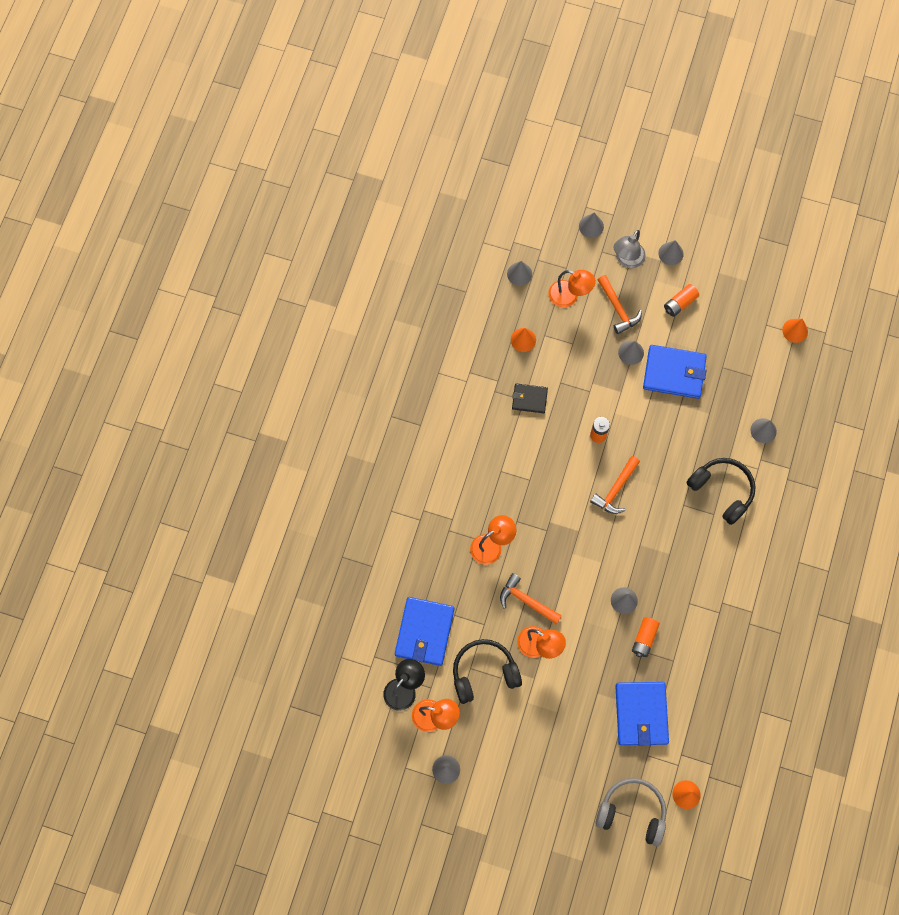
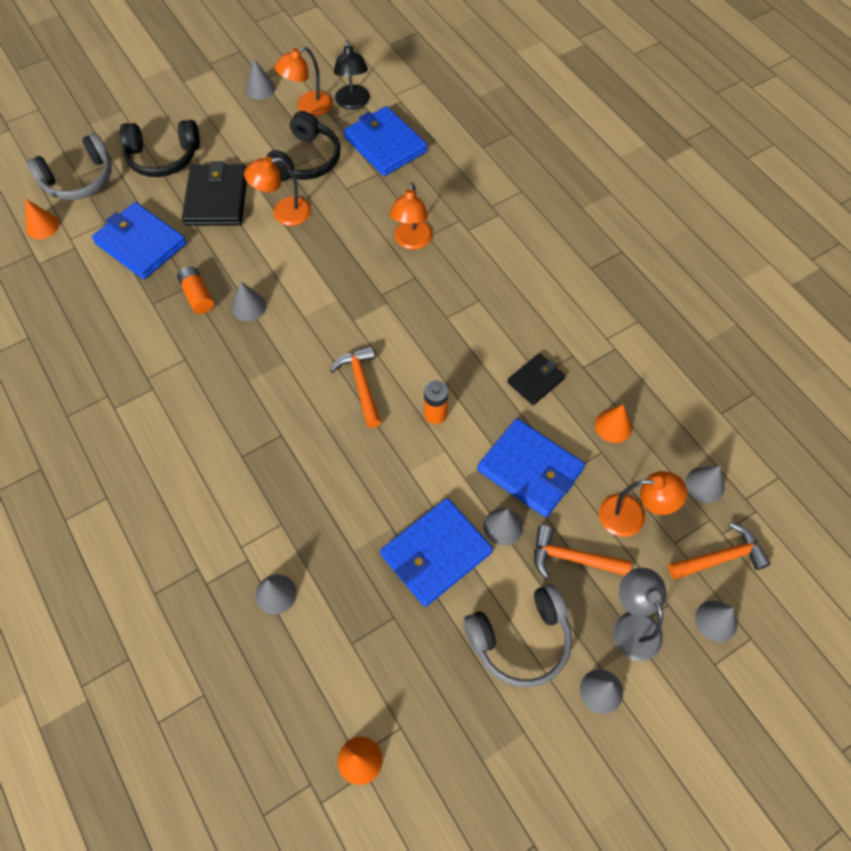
camera: 130 degrees right, 10 degrees down
orange hammer [500,573,562,624] -> orange hammer moved to [668,522,771,579]
orange lamp [548,270,596,307] -> orange lamp turned 150 degrees counterclockwise [599,471,687,537]
orange battery [664,284,699,317] -> grey headphones [463,584,572,687]
black headphones [686,458,756,525] -> black headphones moved to [120,120,200,177]
none -> black wallet [182,161,247,226]
none -> blue wallet [477,418,585,518]

